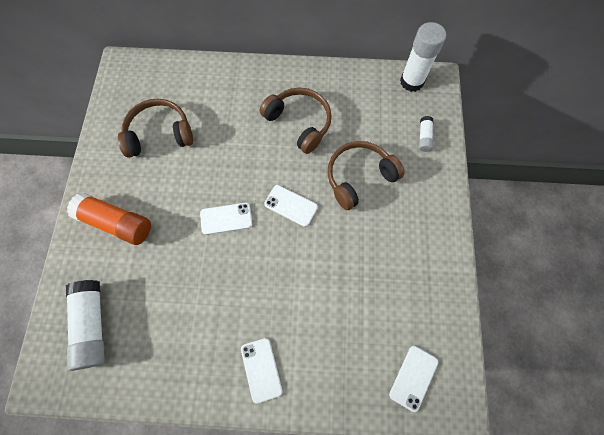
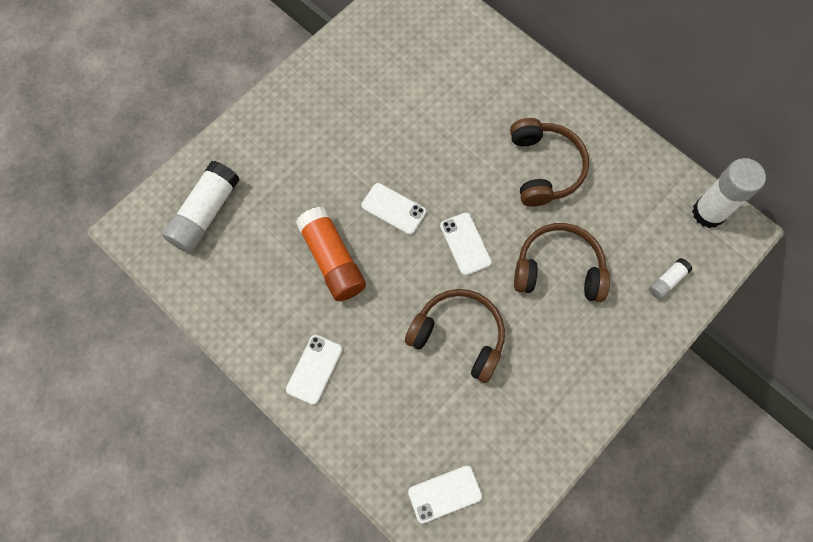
camera: 40 degrees right, 0 degrees up
orange glue stick [67,192,151,245] -> orange glue stick moved to [296,207,366,301]
brown headphones [118,99,193,158] -> brown headphones moved to [405,289,505,383]

